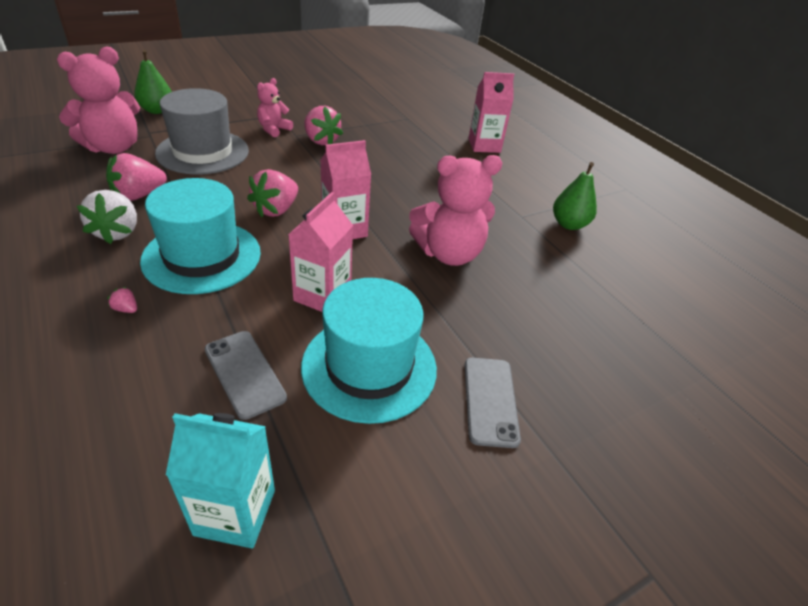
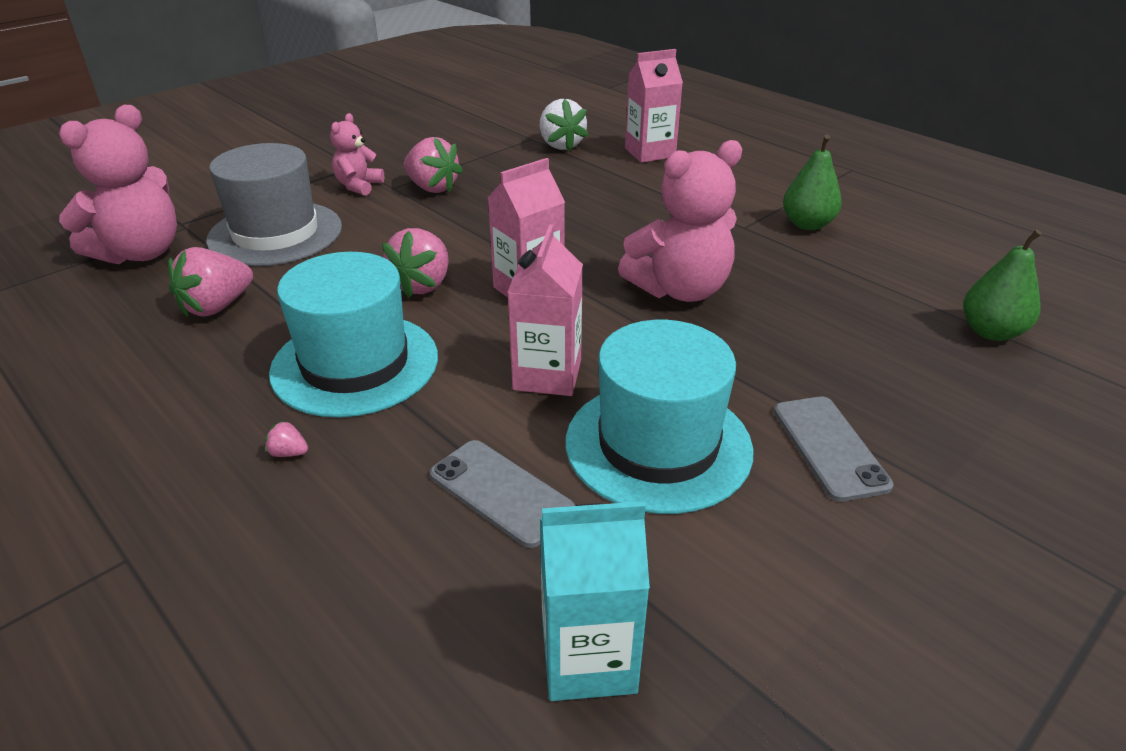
camera: 10 degrees left, 5 degrees down
white strawberry [77,190,137,244] -> white strawberry moved to [540,99,589,151]
green pear [134,50,172,114] -> green pear moved to [963,229,1042,341]

